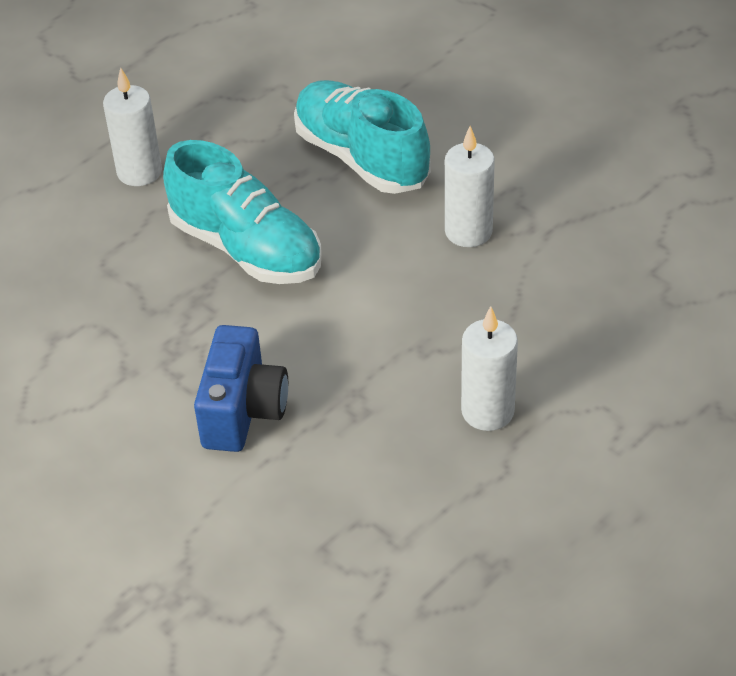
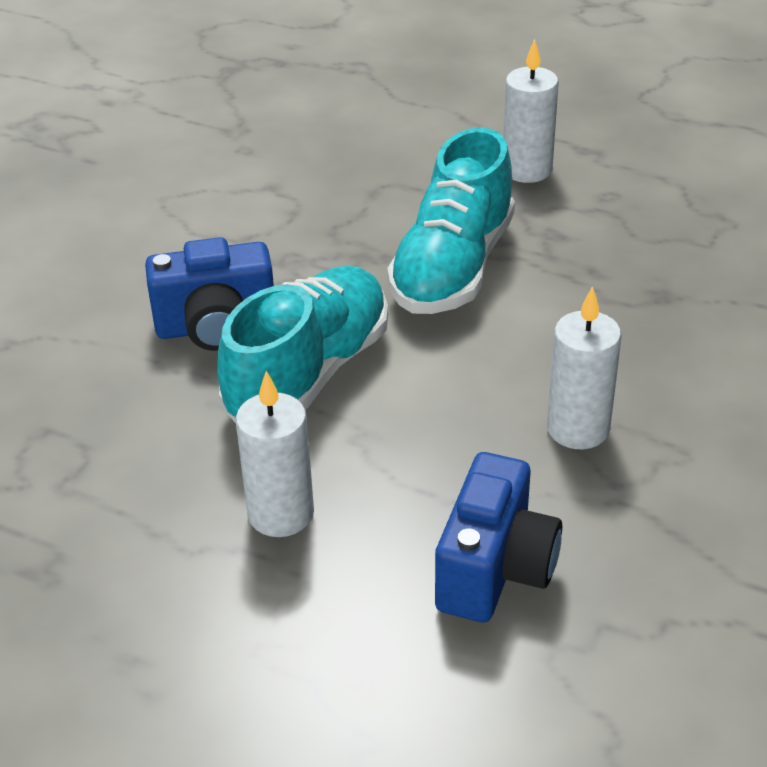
camera: 70 degrees right, 5 degrees down
turquoise shoe [294,80,431,194] -> turquoise shoe moved to [217,266,388,423]
none -> blue camera [435,452,562,622]

